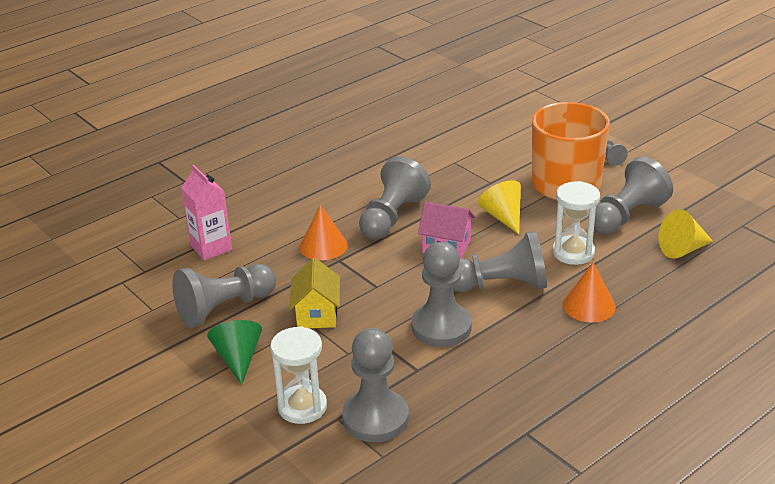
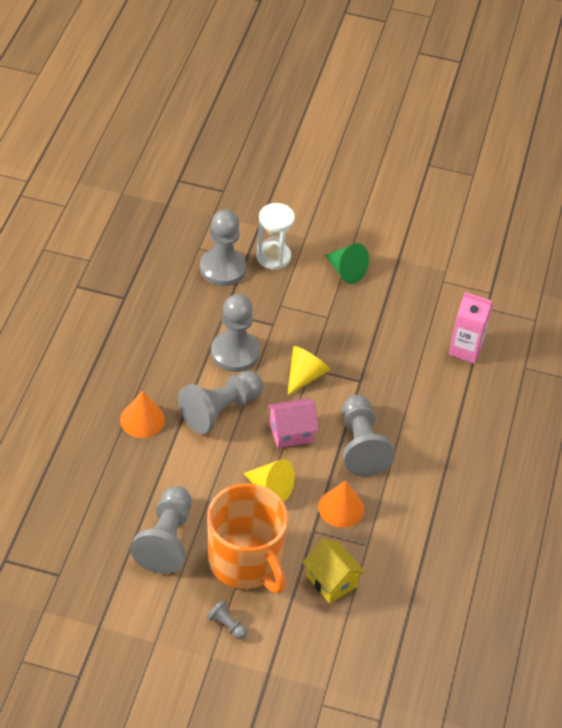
camera: 140 degrees right, 15 degrees up
grey pawn [172,264,276,328] -> none
yellow house [289,258,340,328] -> yellow house moved to [303,539,365,603]
orange cone [300,205,348,260] -> orange cone moved to [318,481,364,528]
white hourglass [553,181,600,265] -> none
yellow cone [658,209,713,259] -> yellow cone moved to [287,346,330,396]

